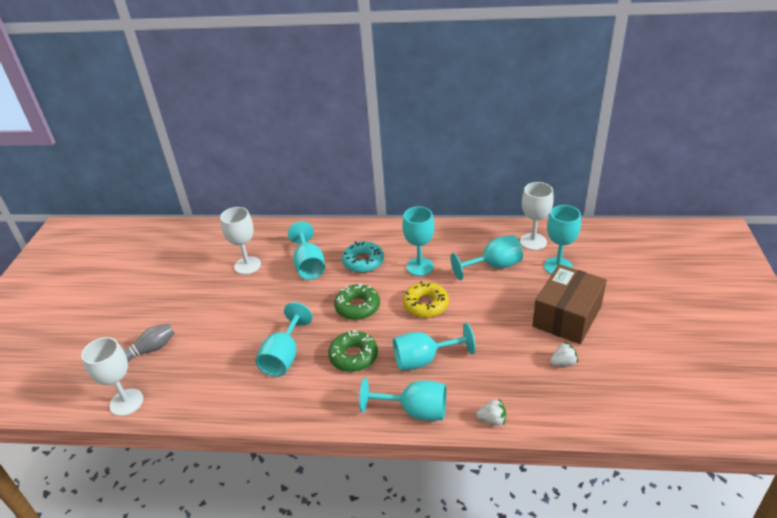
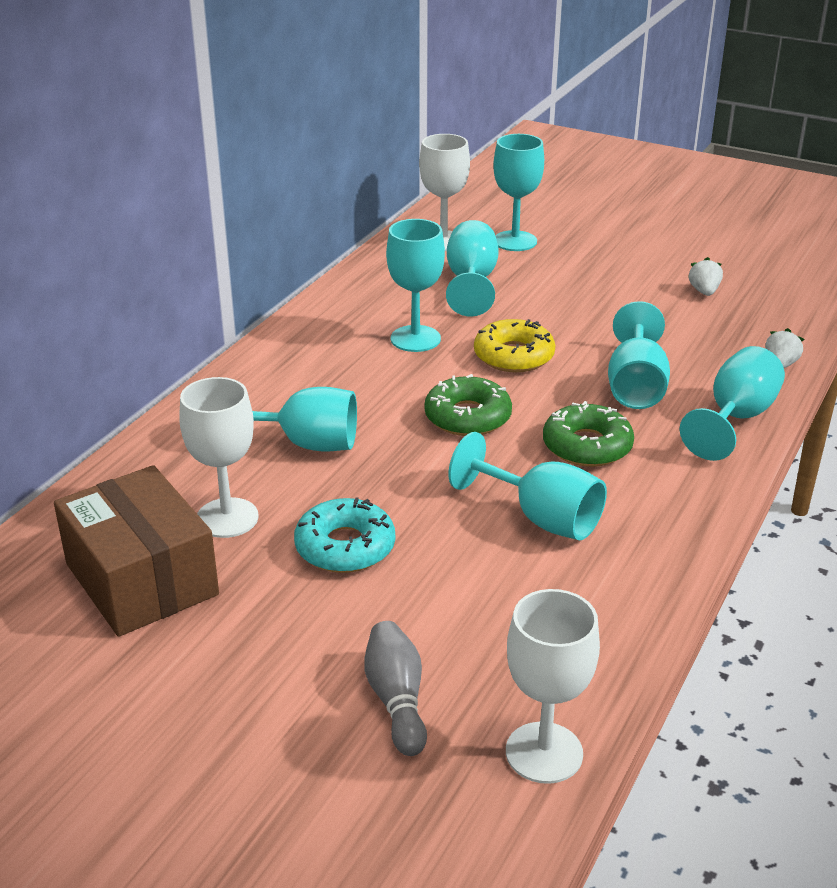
camera: 70 degrees left, 5 degrees down
turquoise donut [342,241,384,273] -> turquoise donut moved to [294,497,395,573]
brown box [532,264,607,344] -> brown box moved to [54,465,219,637]

